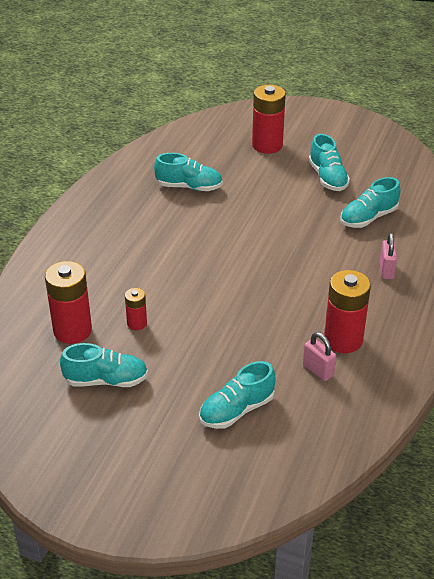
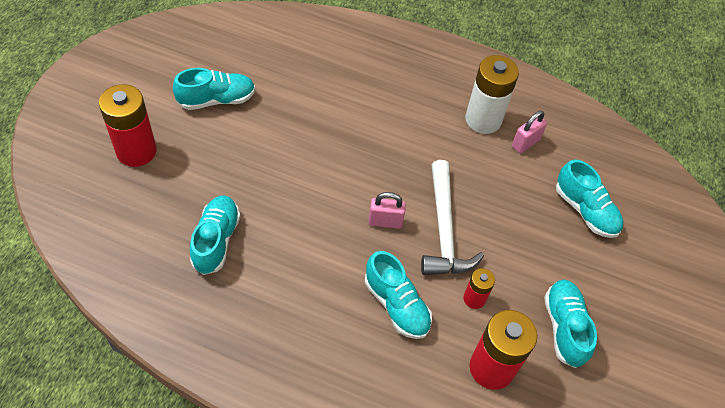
camera: 95 degrees left, 15 degrees up
red battery [324,270,371,353] -> white battery [465,55,519,134]
turquoise shoe [340,177,401,228] -> turquoise shoe moved to [365,251,432,339]
pink padlock [380,233,397,279] -> pink padlock moved to [369,192,406,229]
none -> white hammer [421,160,484,275]

